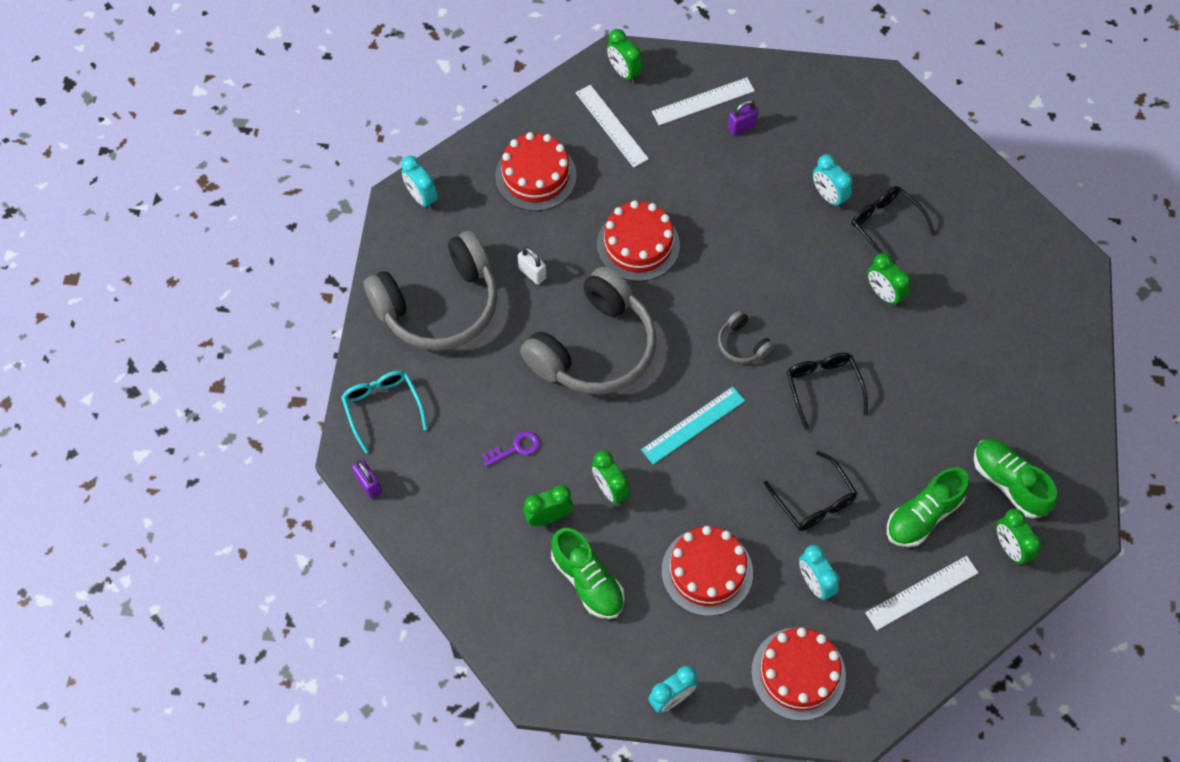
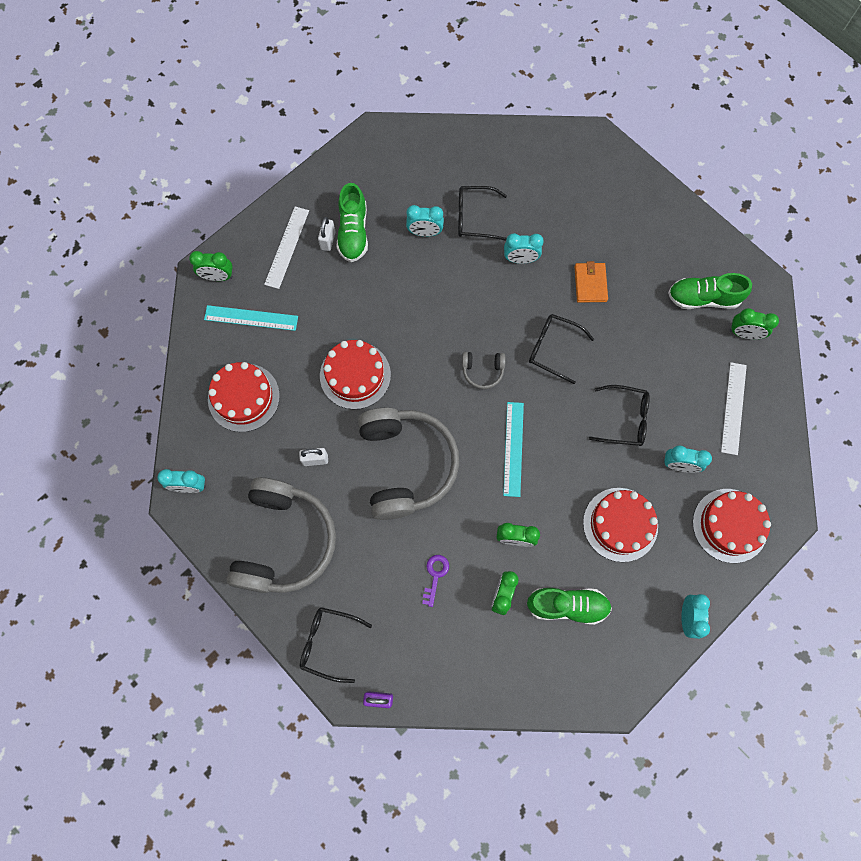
camera: 50 degrees left, 10 degrees up
turquoise glasses [341,370,428,453] -> black glasses [300,607,372,683]
white ruler [576,85,649,168] -> turquoise ruler [204,305,298,331]
purple padlock [728,100,759,136] -> white padlock [318,217,335,251]
green clock [867,253,911,306] -> turquoise clock [504,233,544,264]
green shoe [887,467,969,547] -> green shoe moved to [337,183,368,262]
none -> orange wallet [575,261,608,303]

